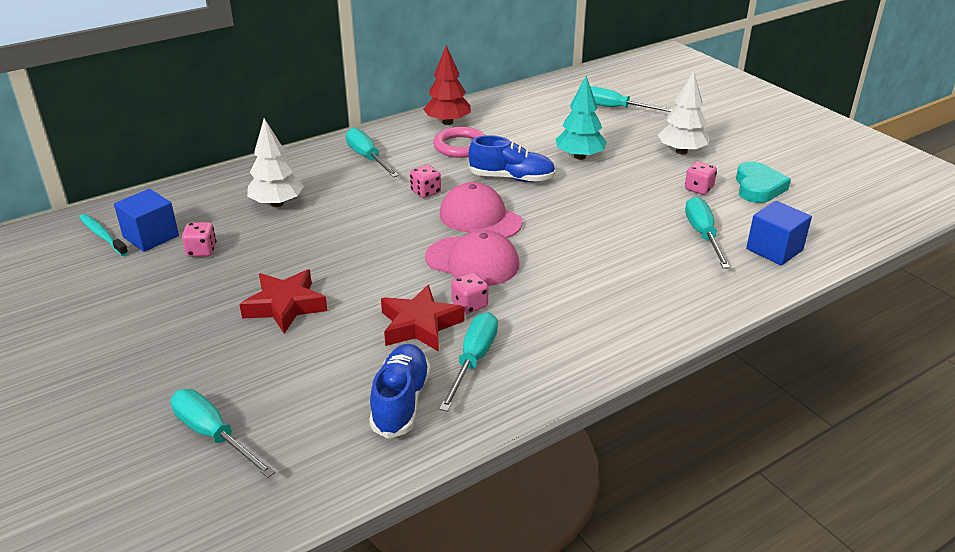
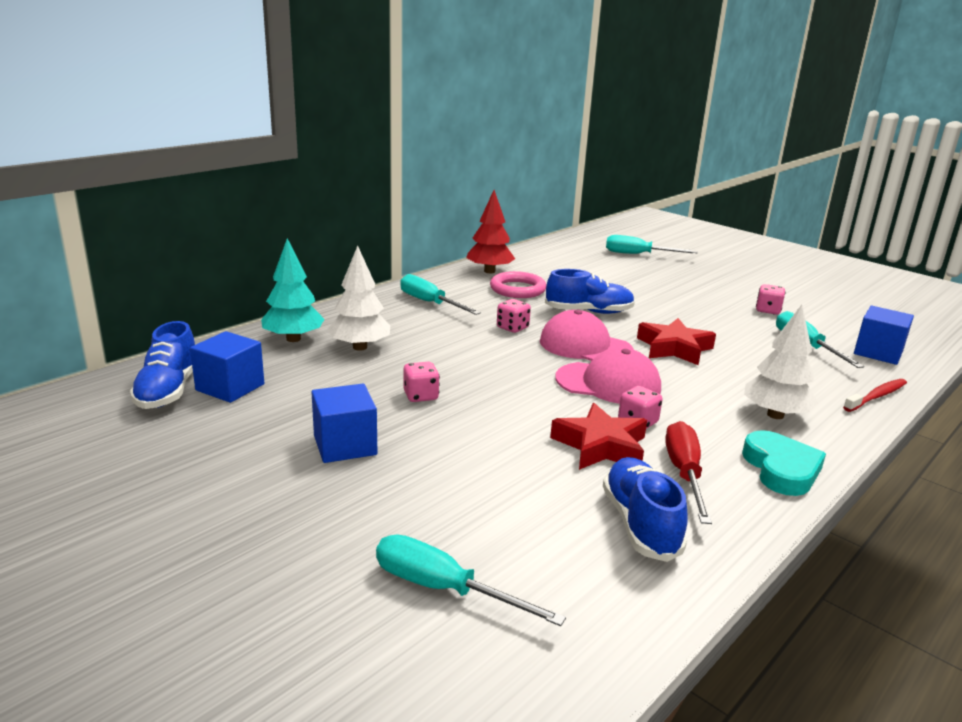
camera: 15 degrees left, 10 degrees down
turquoise toothbrush [79,214,129,256] -> blue shoe [130,321,195,409]
pink dice [182,222,217,257] -> pink dice moved to [403,362,440,402]
red star [239,269,328,334] -> red star moved to [637,318,716,365]
turquoise screwdriver [439,312,498,411] -> red screwdriver [665,421,712,524]
turquoise tree [555,76,607,160] -> turquoise tree moved to [261,238,325,342]
white tree [658,71,709,155] -> white tree moved to [744,305,818,419]
turquoise heart [736,162,791,203] -> turquoise heart moved to [742,430,826,496]
none -> blue cube [312,384,377,463]
none -> red toothbrush [843,379,907,412]

